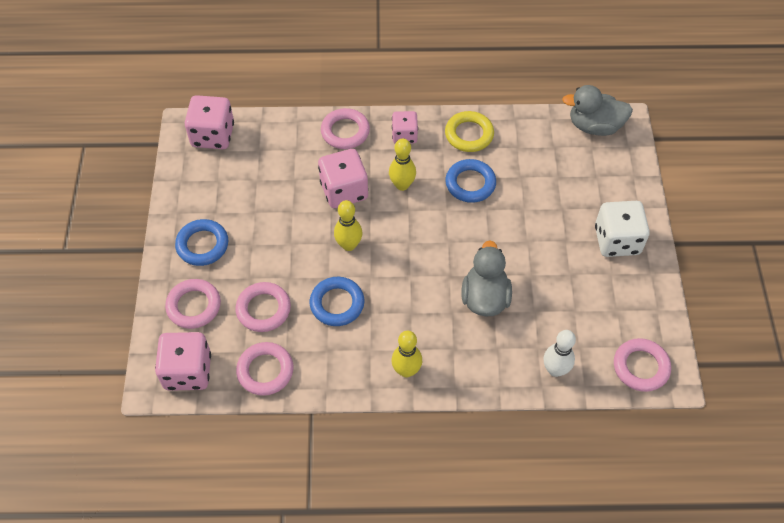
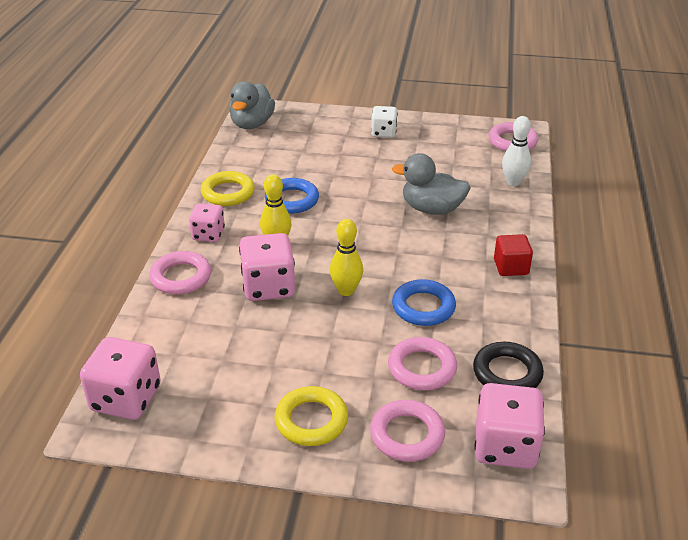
camera: 80 degrees left, 20 degrees down
blue ring [175,219,228,266] -> yellow ring [275,386,348,446]
pink ring [236,342,294,396] -> black ring [473,342,544,388]
yellow bowling pin [392,331,422,377] -> red cube [494,234,533,276]
white dice [595,201,650,257] -> white dice [371,106,398,138], size x0.63

